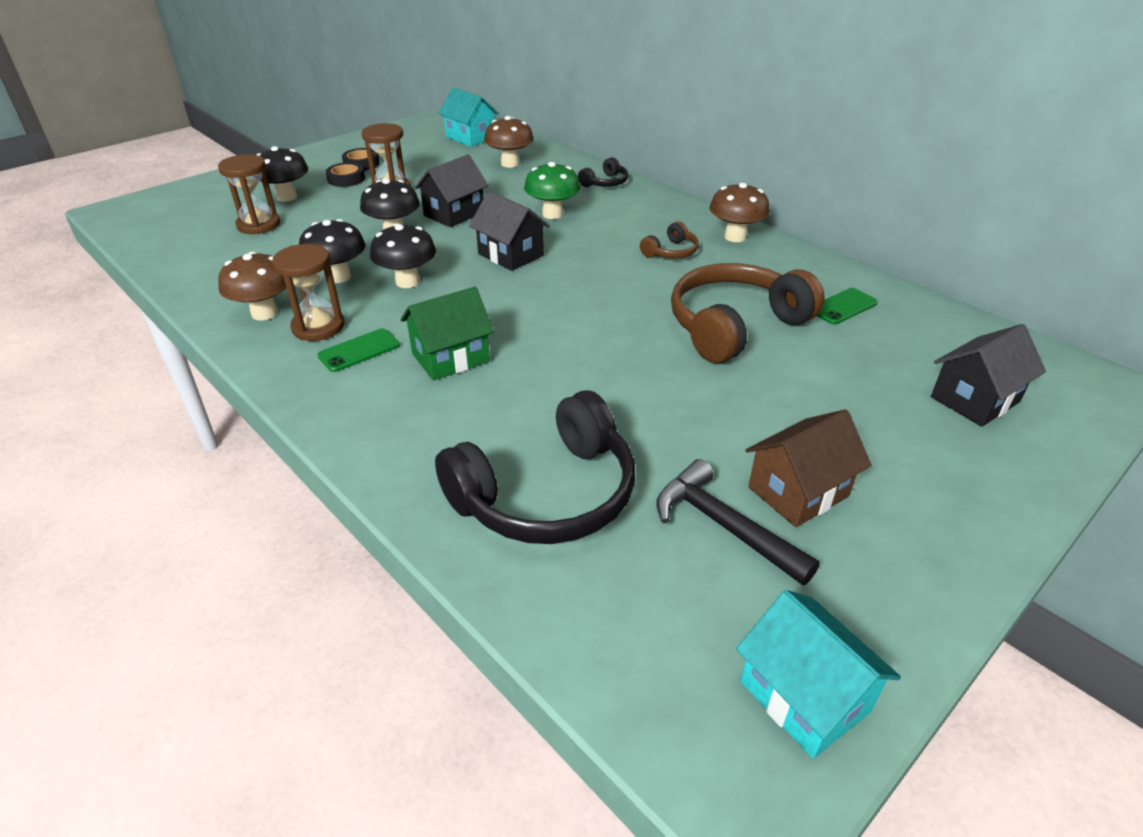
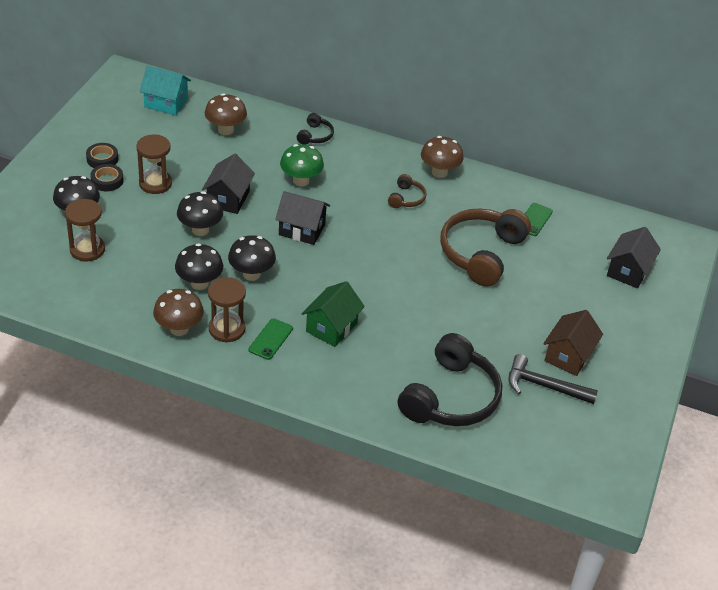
camera: 30 degrees left, 5 degrees up
turquoise house [736,590,901,758] -> none

